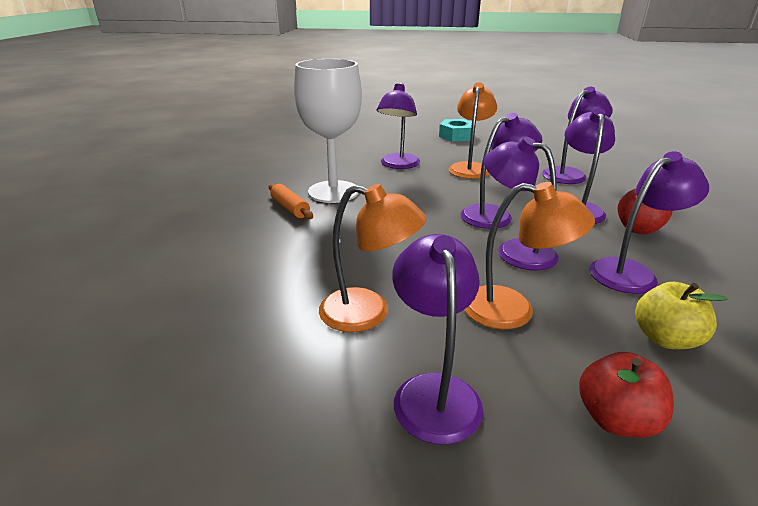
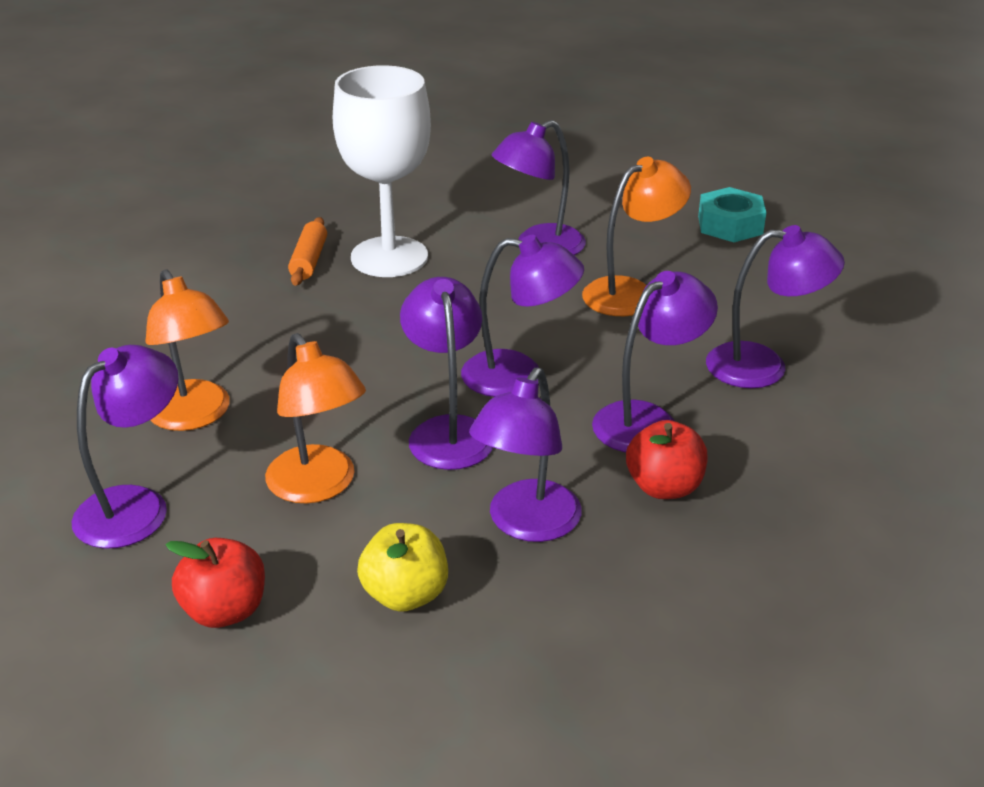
camera: 40 degrees right, 5 degrees up
purple lamp [589,151,709,294] -> purple lamp turned 105 degrees clockwise [469,368,582,542]

